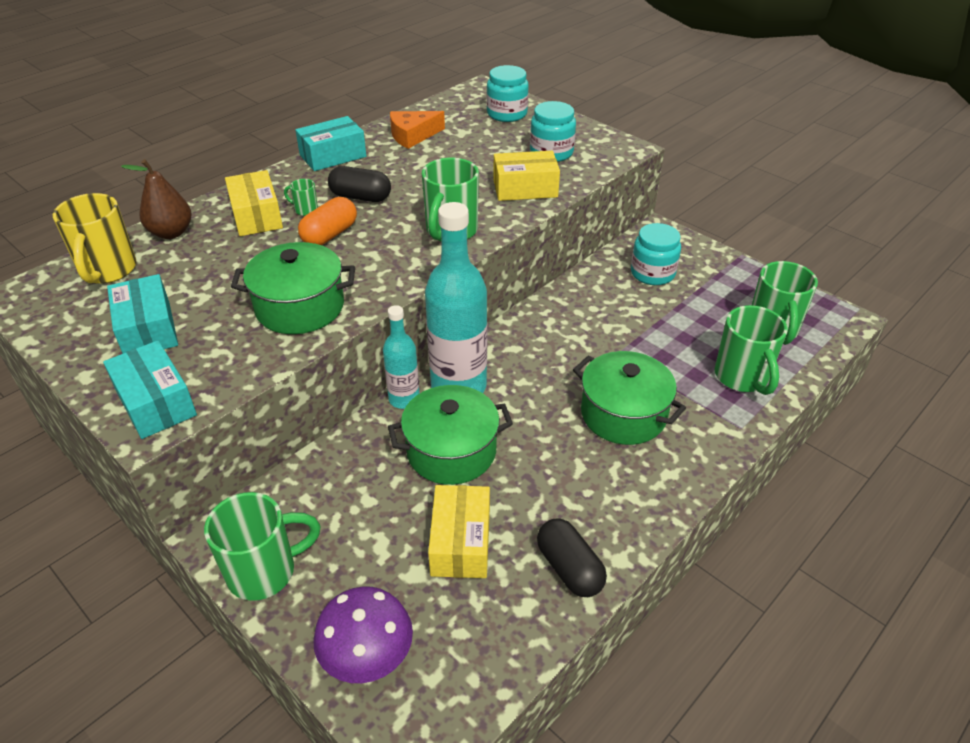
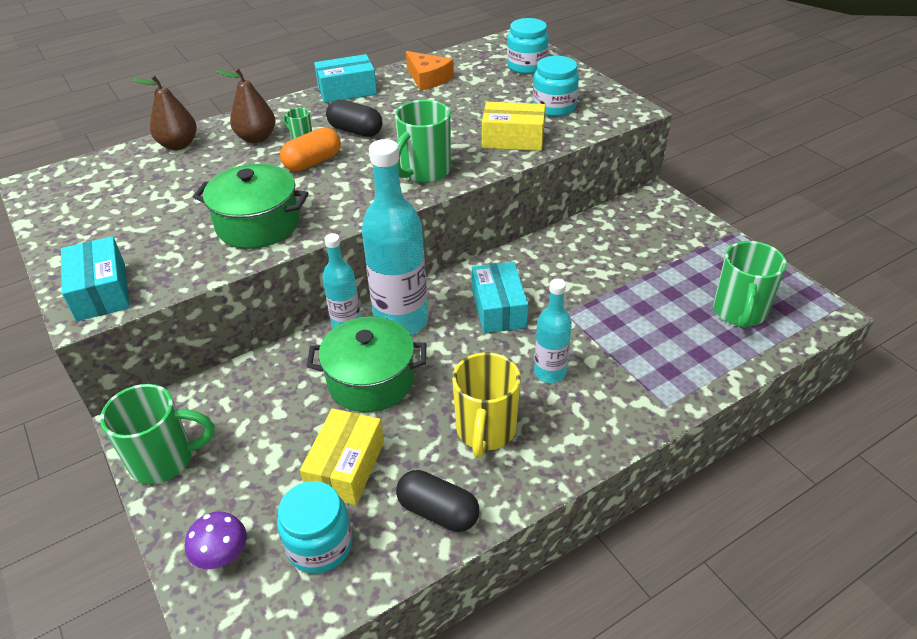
camera: 15 degrees right, 0 degrees up
yellow mug [53,193,137,284] -> yellow mug moved to [452,352,520,458]
turquoise box [107,274,178,354] -> turquoise box moved to [472,262,528,333]
yellow box [225,170,283,236] -> brown pear [216,68,275,143]
purple mushroom [313,586,413,683] -> purple mushroom [185,512,247,569], size x0.66
orange cheese [390,111,445,149] -> orange cheese turned 120 degrees counterclockwise [406,51,454,91]
black capsule [537,519,607,597] -> black capsule turned 45 degrees counterclockwise [396,470,479,532]
green pot [573,351,686,445] -> turquoise bottle [534,279,572,383]
turquoise jar [631,223,681,285] -> turquoise jar moved to [277,481,353,574]
green mug [715,305,788,395] -> none

